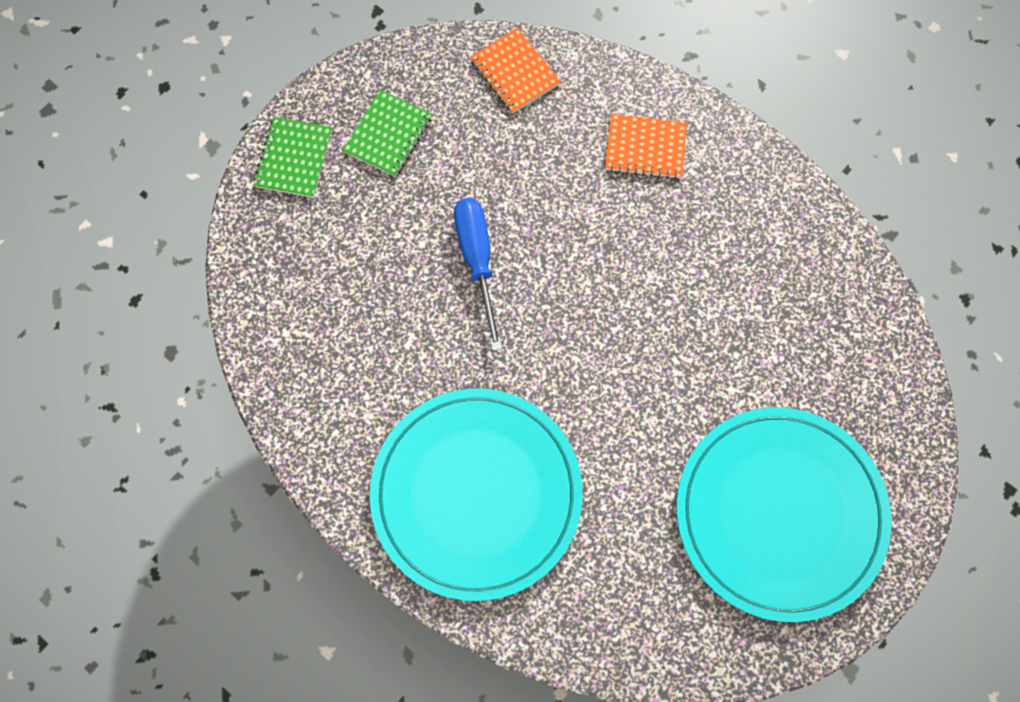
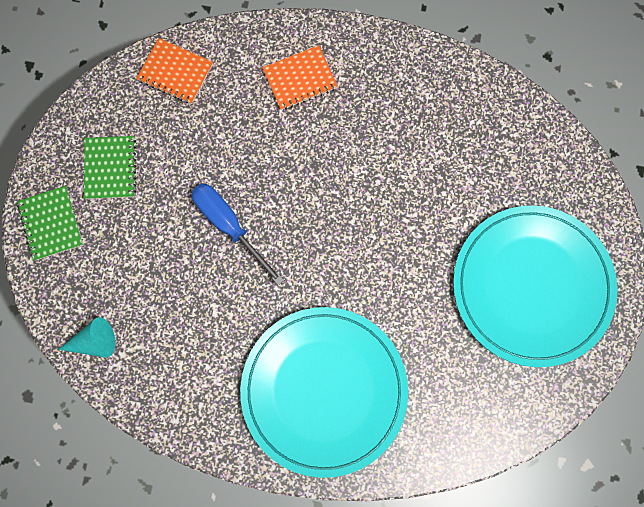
camera: 30 degrees left, 5 degrees up
none -> turquoise cone [58,317,115,357]

